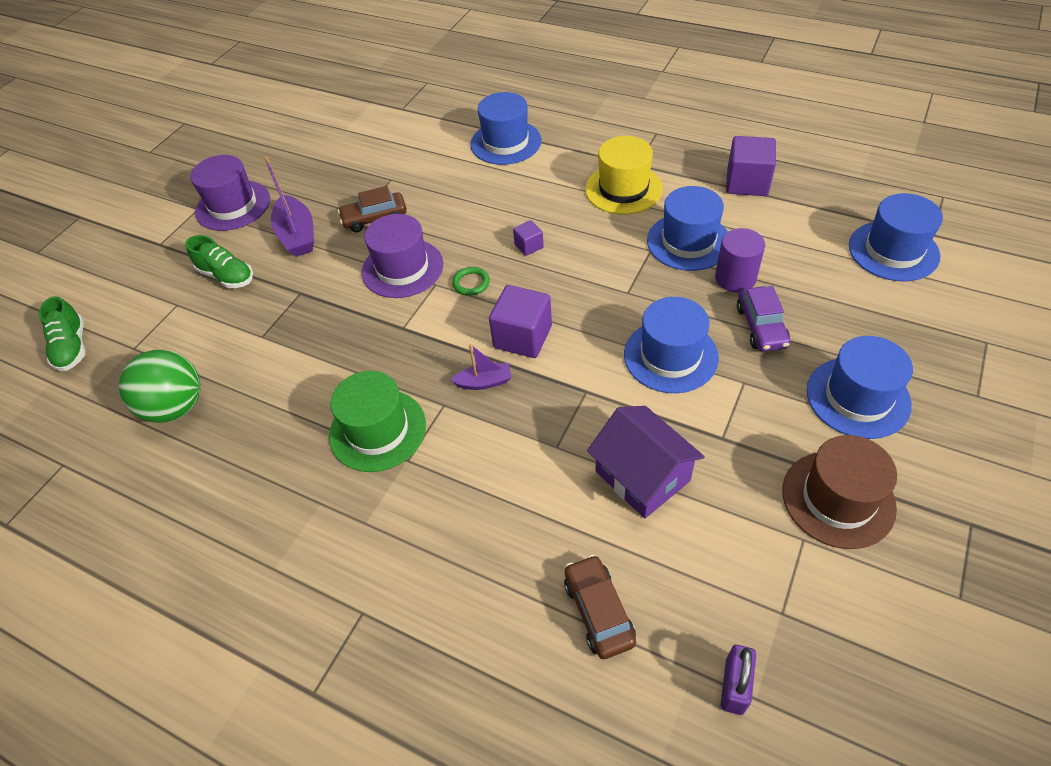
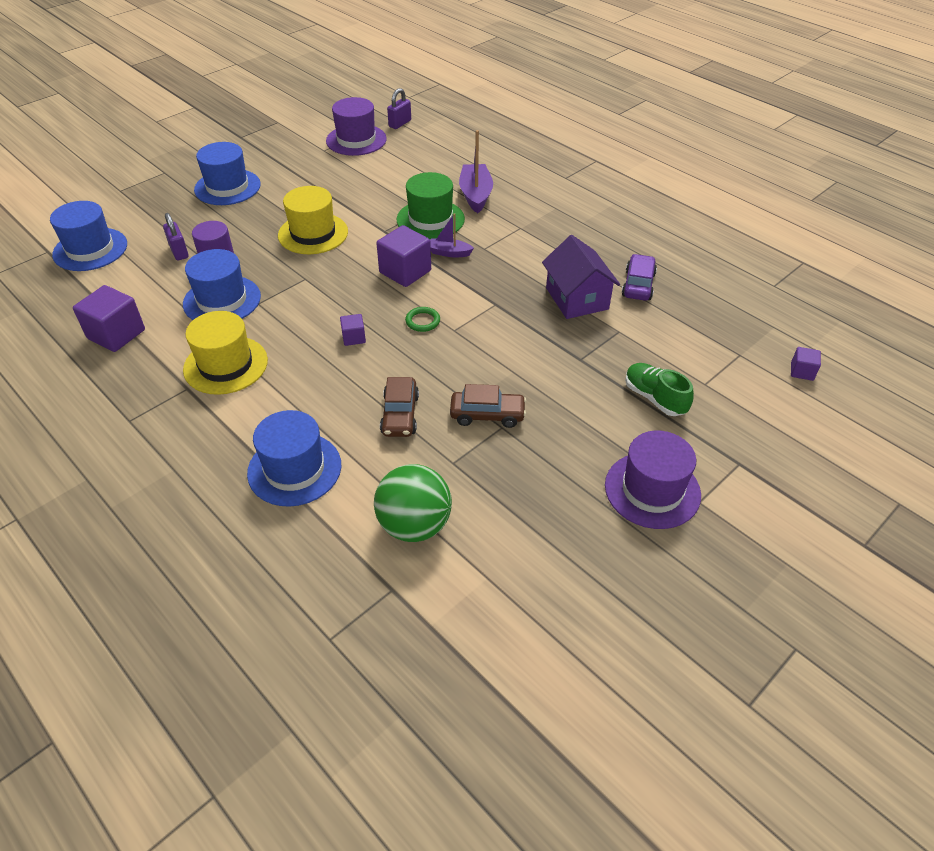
camera: 165 degrees left, 5 degrees down
green shoe [39,296,85,371] -> purple cube [791,347,821,381]
green ball [119,349,201,423] -> green ball moved to [374,464,452,542]
purple boat [264,156,314,257] -> purple boat moved to [459,130,493,213]
green hat [329,371,426,472] -> green hat moved to [396,172,465,239]
purple hat [362,214,443,298] -> purple hat moved to [326,97,387,156]
brown car [564,555,636,659] -> brown car moved to [380,377,419,437]
purple house [587,406,705,519] -> purple house moved to [542,235,620,319]
blue hat [624,297,719,393] -> yellow hat [278,186,348,254]
purple car [737,286,790,352] -> purple car moved to [622,254,657,301]
brown hat [782,435,897,549] -> none
none -> purple padlock [163,213,189,260]

